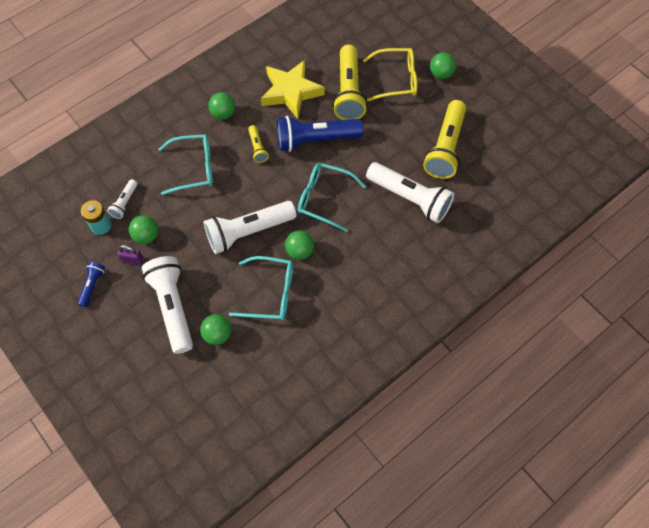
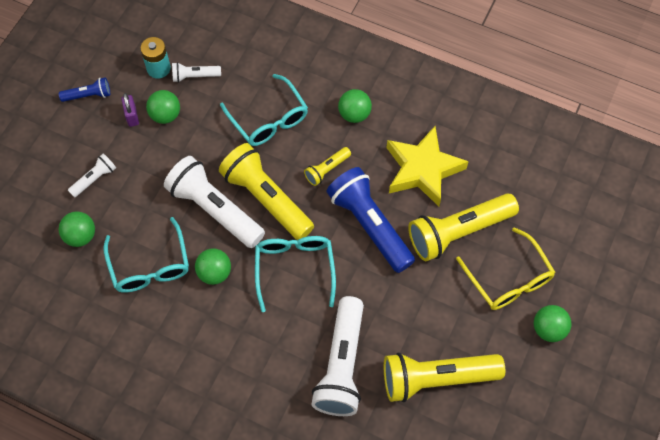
camera: 65 degrees right, 0 degrees up
white flashlight [142,256,193,354] -> white flashlight [68,153,116,197], size x0.48
none -> yellow flashlight [219,143,314,240]

